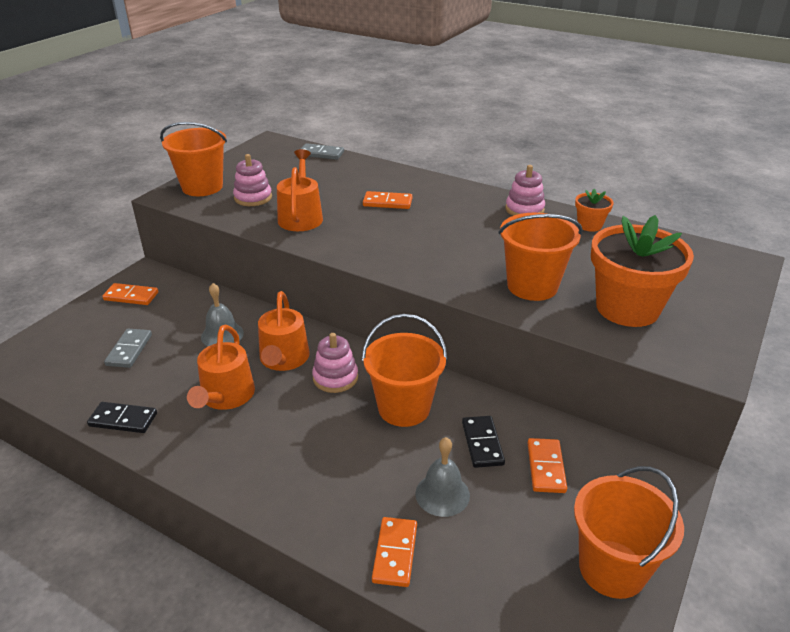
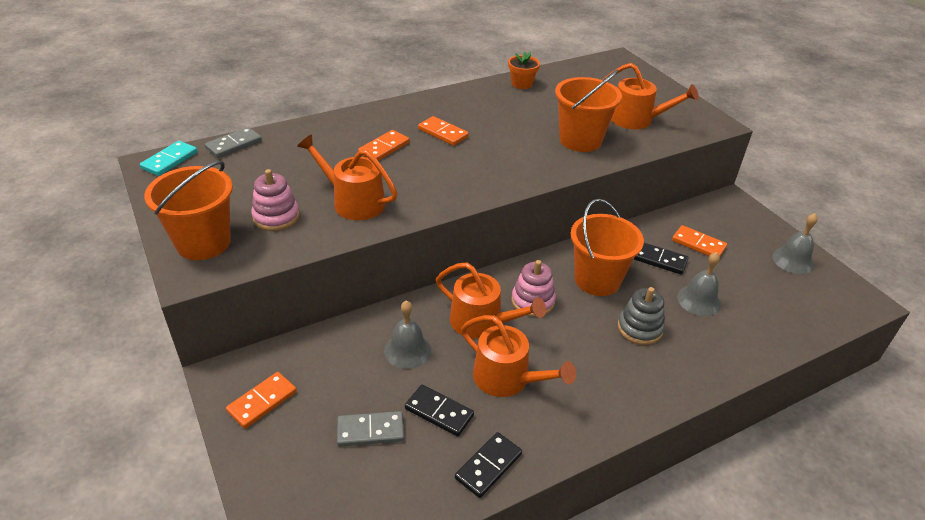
camera: 60 degrees left, 5 degrees up
grey domino [104,329,152,368] -> grey domino turned 45 degrees counterclockwise [337,411,404,447]
orange domino [372,517,417,587] -> orange domino moved to [418,116,469,146]
pink stacking toy [506,165,545,216] -> none
orange bucket [574,466,684,599] -> grey bell [772,213,818,274]
orange flower pot [591,215,694,327] -> orange watering can [603,63,699,129]
none -> turquoise domino [140,141,197,176]
none -> black domino [405,385,474,437]
none -> grey stacking toy [618,287,665,345]

